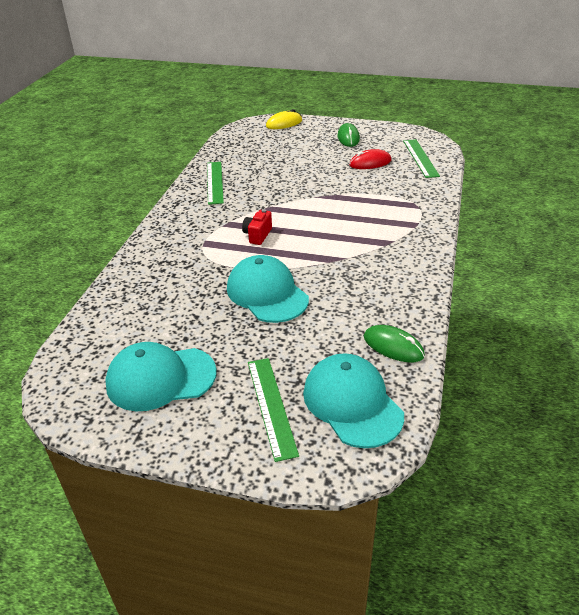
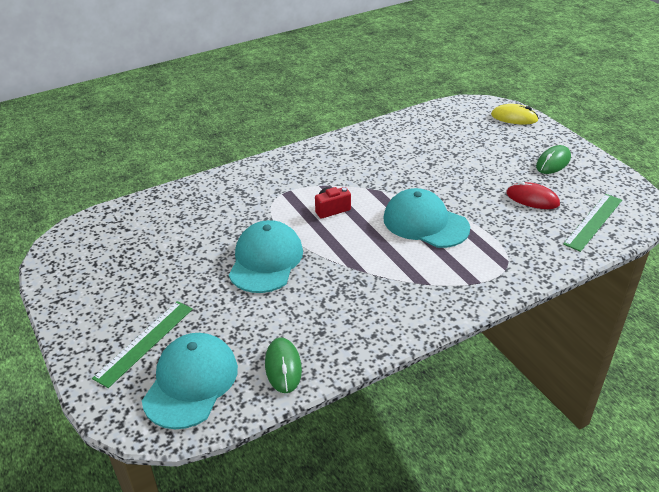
camera: 45 degrees right, 0 degrees up
turquoise cap [105,342,217,411] -> turquoise cap moved to [383,188,470,248]
green ruler [207,162,224,205] -> none

